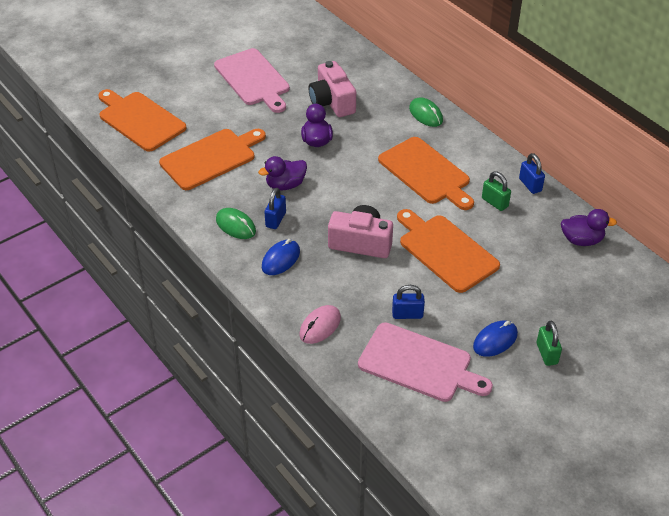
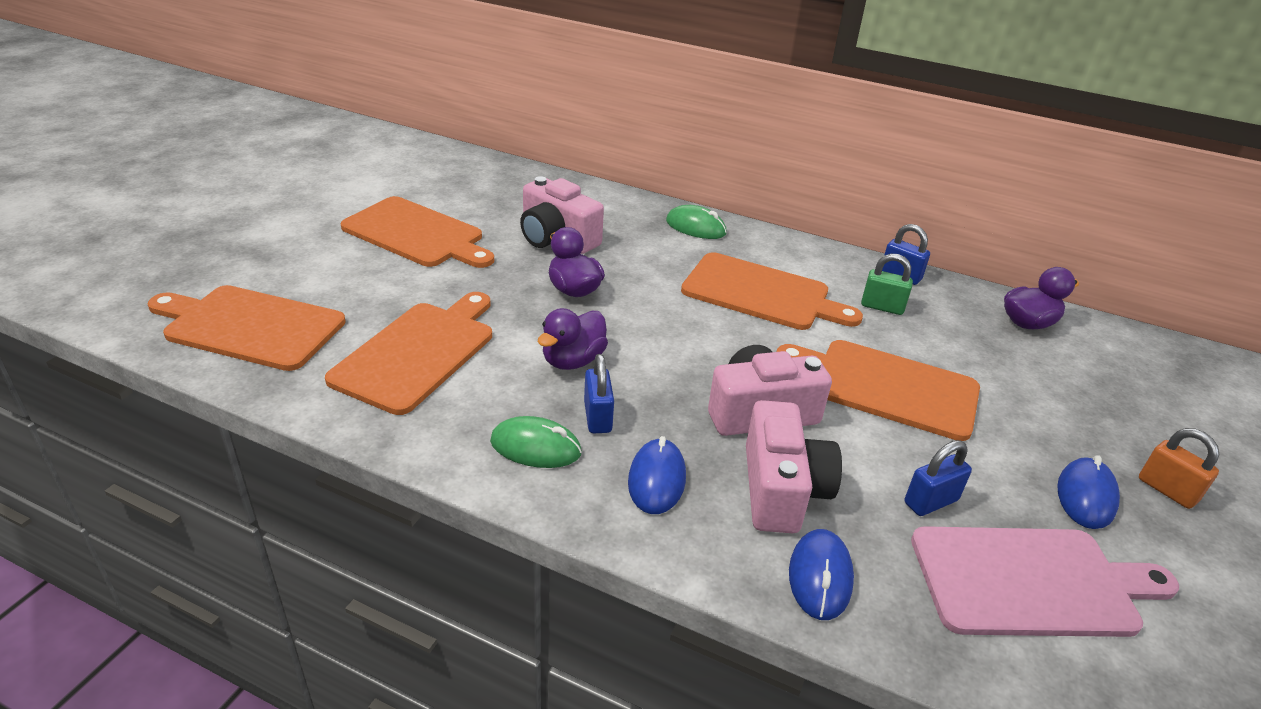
camera: 30 degrees left, 10 degrees down
pink cutting board [214,48,290,113] -> orange cutting board [340,196,494,268]
pink mouse [299,305,341,344] -> blue mouse [789,529,854,620]
green padlock [537,321,562,366] -> orange padlock [1139,428,1220,509]
none -> pink camera [746,400,842,533]

